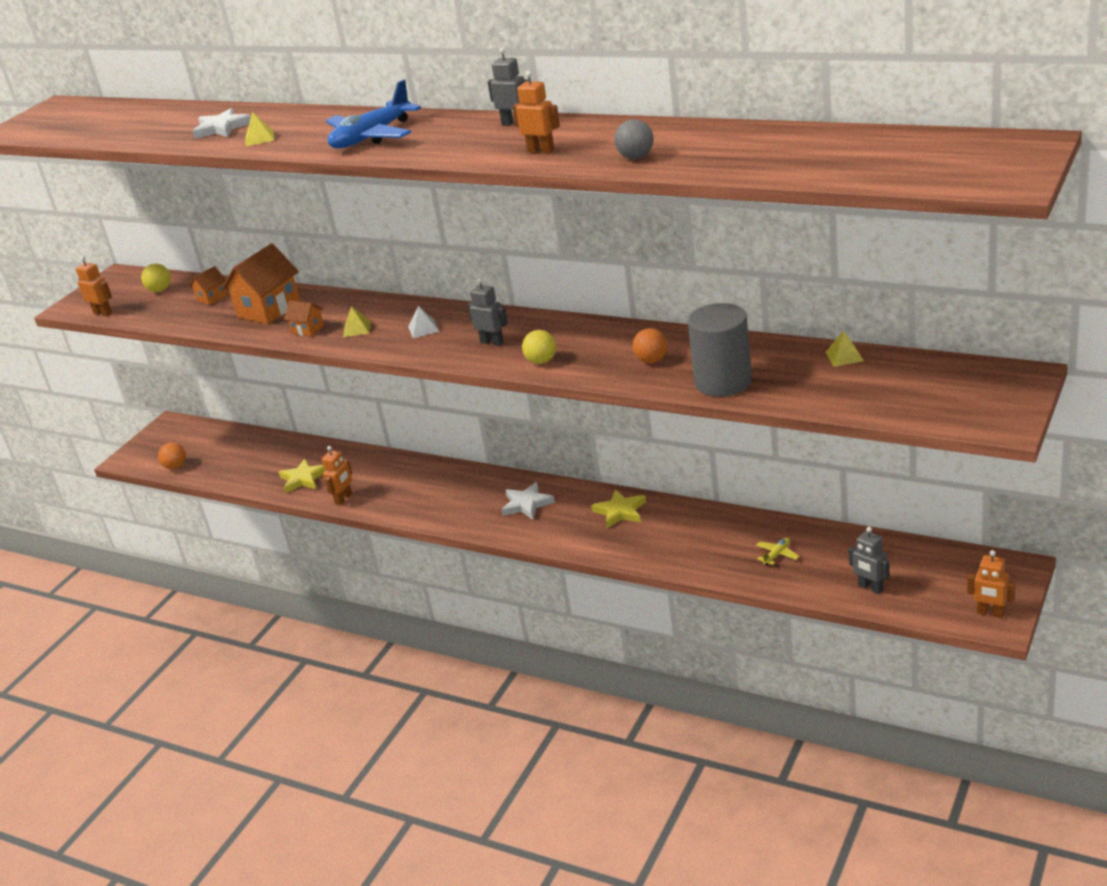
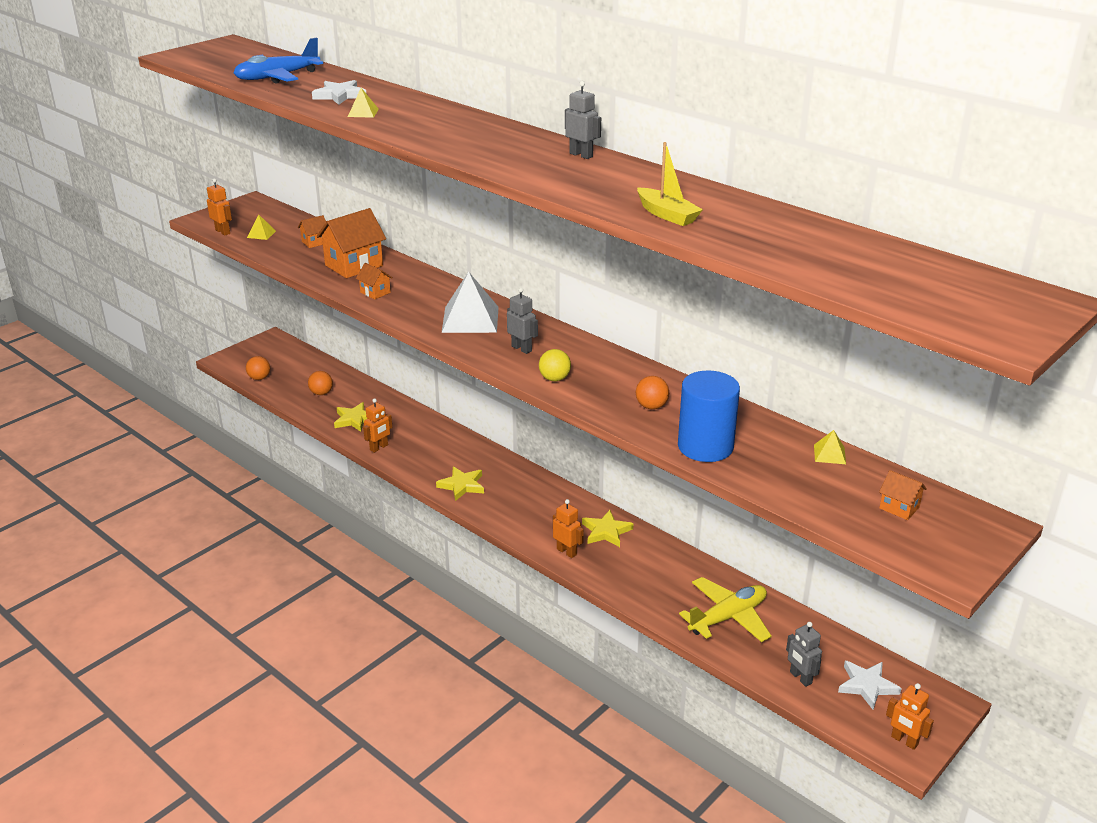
camera: 10 degrees right, 0 degrees up
yellow ball [141,264,171,292] -> none
blue plane [326,79,421,149] -> blue plane moved to [234,38,323,83]
yellow pyramid [343,306,371,337] -> yellow pyramid moved to [247,215,276,240]
white pyramid [408,306,440,338] -> white pyramid [442,272,499,333], size x2.16
white star [501,482,555,520] -> white star moved to [838,661,902,710]
orange robot [513,71,560,153] -> orange robot moved to [553,499,584,558]
grey ball [615,119,653,159] -> yellow boat [637,142,703,226]
grey cylinder [688,303,752,397] -> blue cylinder [678,371,740,462]
yellow plane [756,537,799,566] -> yellow plane [679,577,772,642], size x2.29
none -> orange ball [308,371,333,395]
none -> yellow star [436,466,484,501]
none -> orange house [879,470,927,520]

